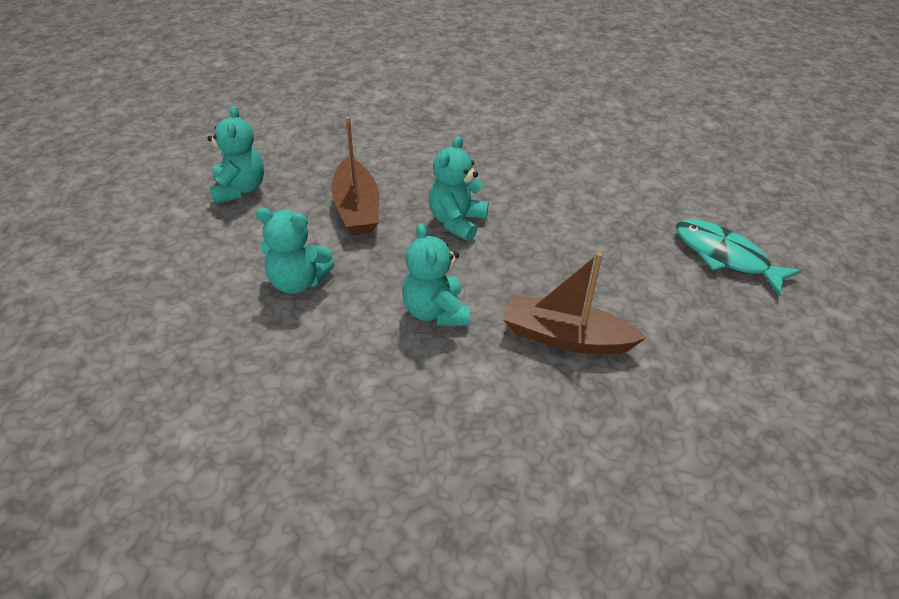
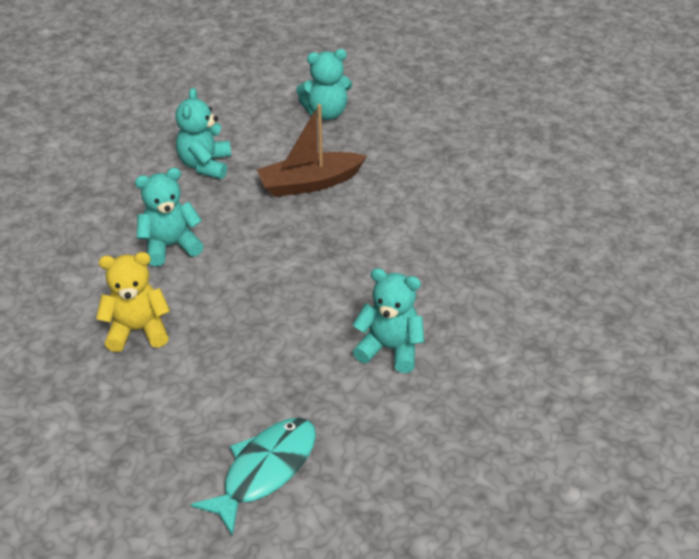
camera: 85 degrees right, 0 degrees up
turquoise teddy bear [429,136,489,241] -> turquoise teddy bear moved to [353,268,424,373]
brown boat [503,252,647,354] -> yellow teddy bear [96,252,170,352]

